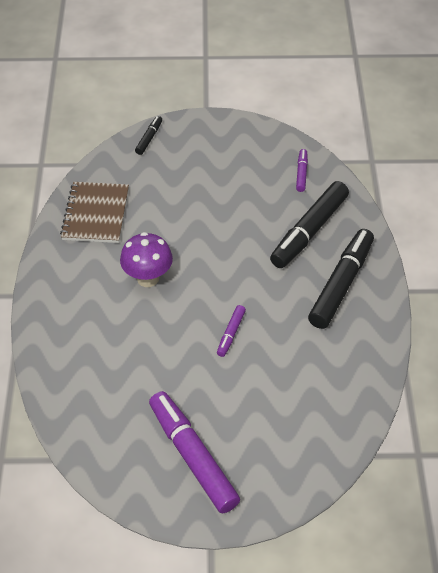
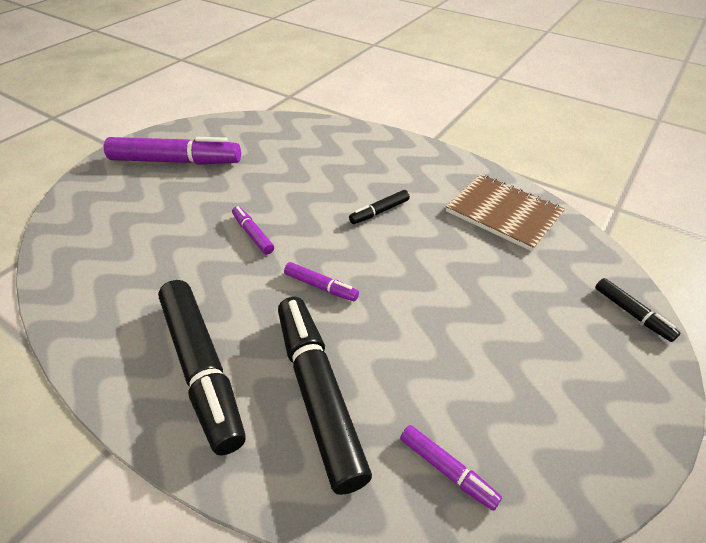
camera: 125 degrees right, 5 degrees down
purple mushroom [120,232,173,287] -> black marker [349,190,410,224]
none -> purple marker [284,262,359,301]

